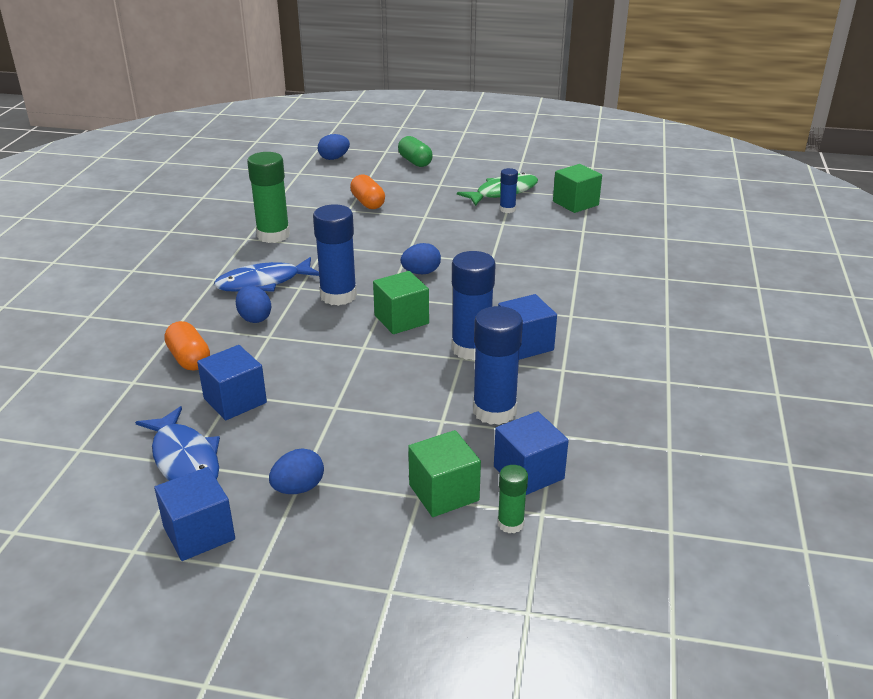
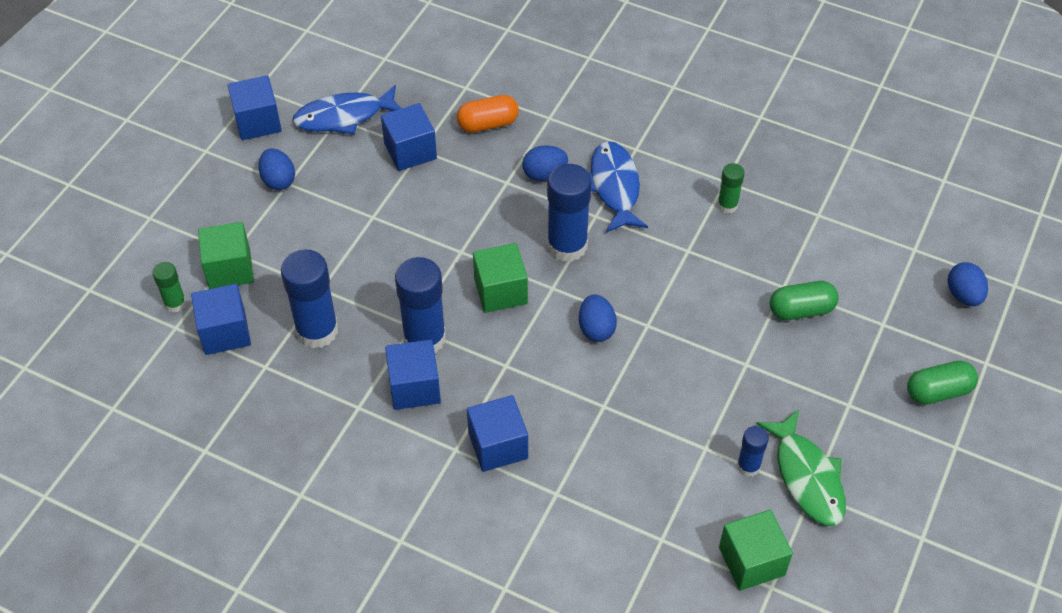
camera: 105 degrees right, 20 degrees up
green glue stick [247,152,290,243] -> green glue stick [717,163,745,213], size x0.52
orange capsule [350,174,385,209] -> green capsule [770,281,839,320]
none -> blue cube [467,395,528,472]

